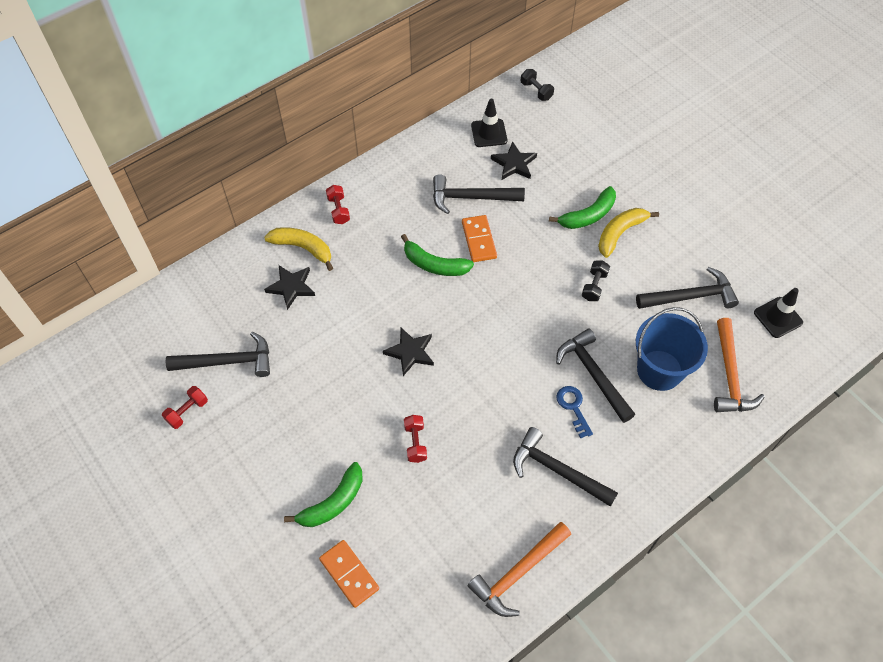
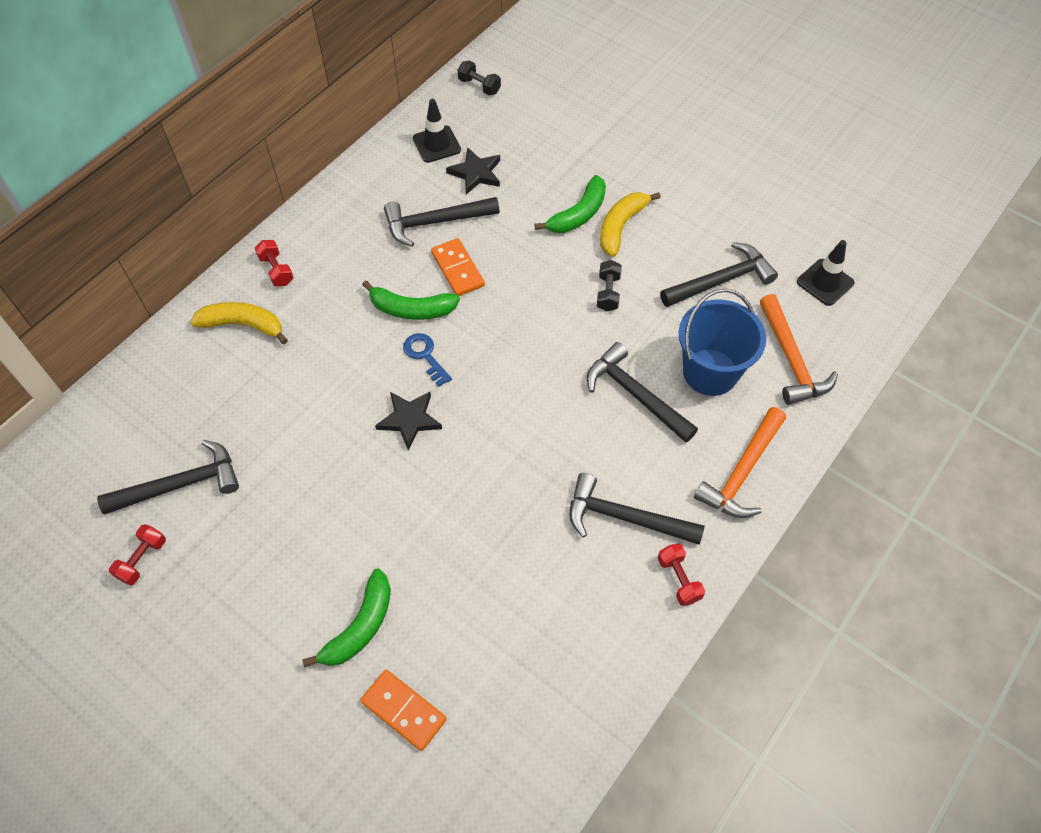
camera: 15 degrees left, 0 degrees up
black star [264,265,315,310] -> none
red dumbbell [404,415,427,463] -> red dumbbell moved to [658,544,705,606]
orange hammer [467,522,571,617] -> orange hammer moved to [694,407,786,518]
blue key [556,386,593,438] -> blue key moved to [403,333,452,387]

